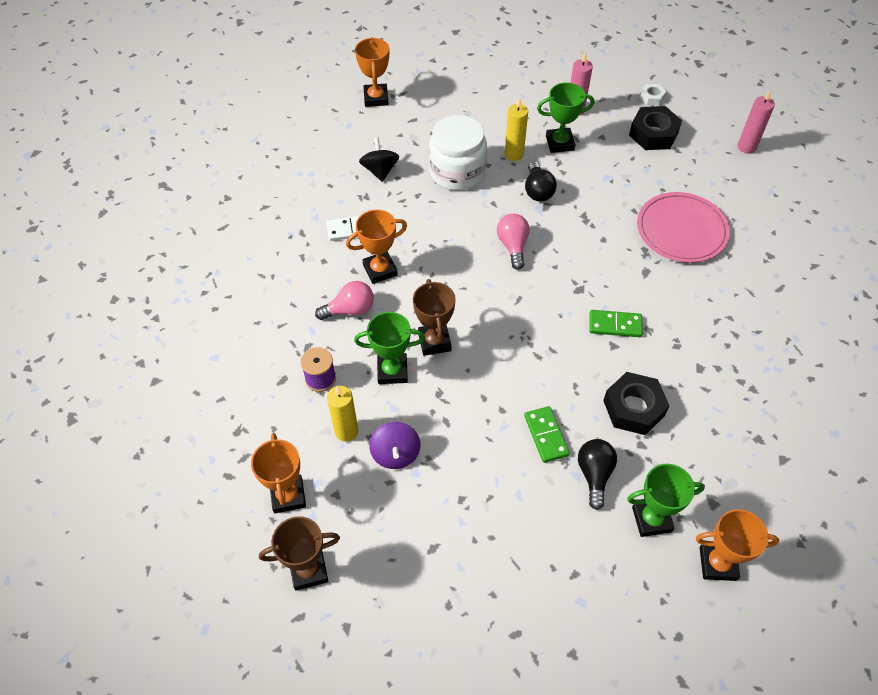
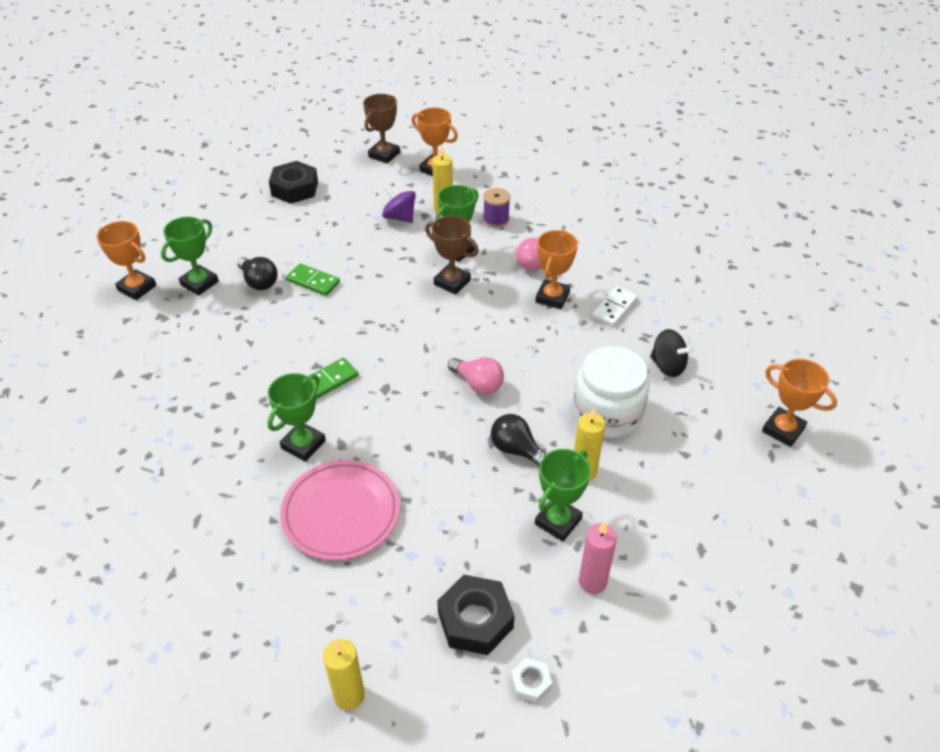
camera: 135 degrees right, 10 degrees down
black nut [603,372,670,435] -> black nut moved to [269,161,318,204]
orange trophy [696,509,779,581] -> orange trophy turned 75 degrees clockwise [97,221,156,300]
pink candle [738,90,775,154] -> yellow candle [323,639,365,710]
none -> green trophy [267,373,326,462]

